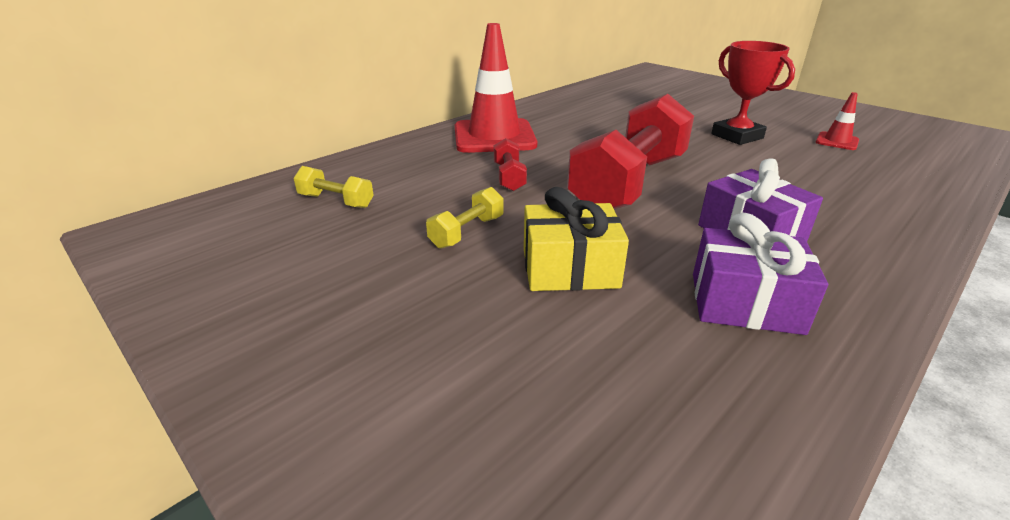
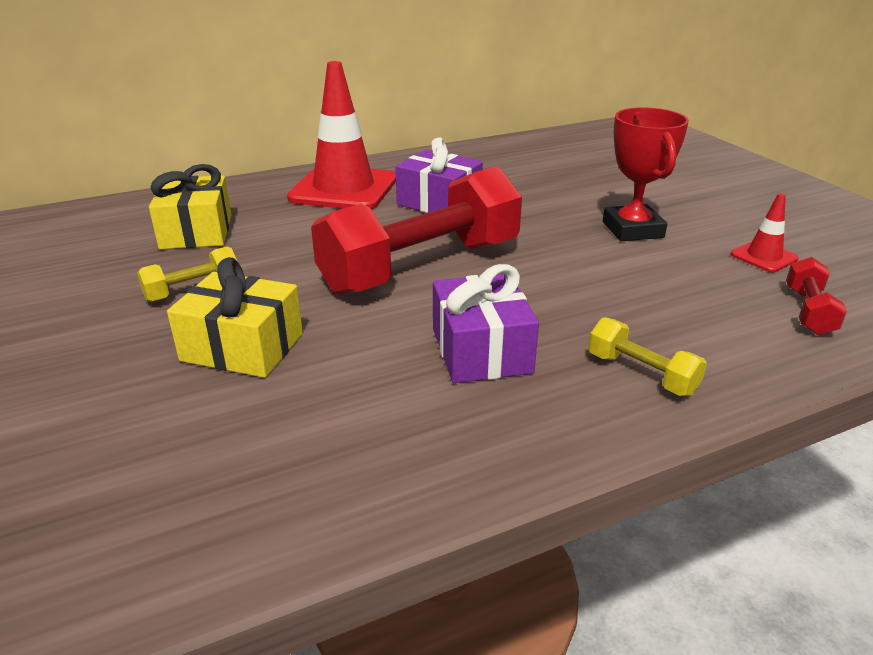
camera: 20 degrees right, 0 degrees up
yellow dumbbell [293,166,374,208] -> yellow dumbbell moved to [588,317,707,396]
red dumbbell [494,138,527,191] -> red dumbbell moved to [786,257,847,335]
purple gift [693,213,828,335] -> purple gift moved to [396,137,483,213]
none -> yellow gift [149,164,231,249]

